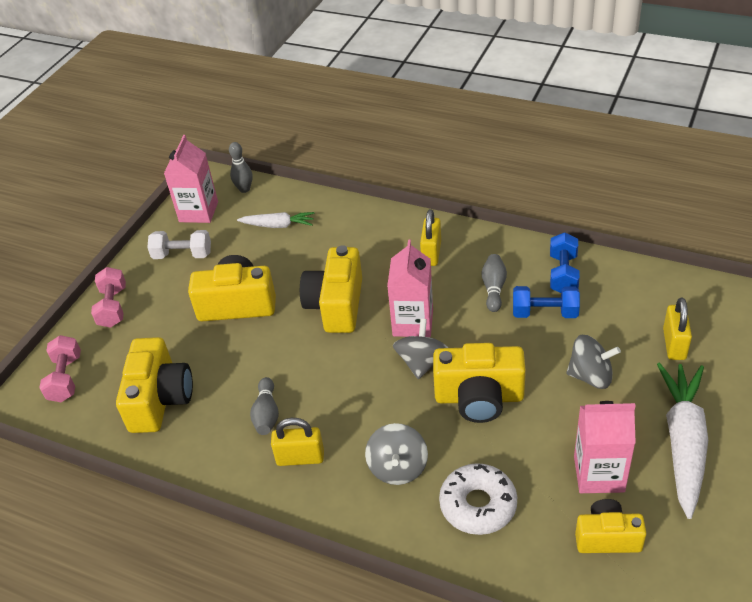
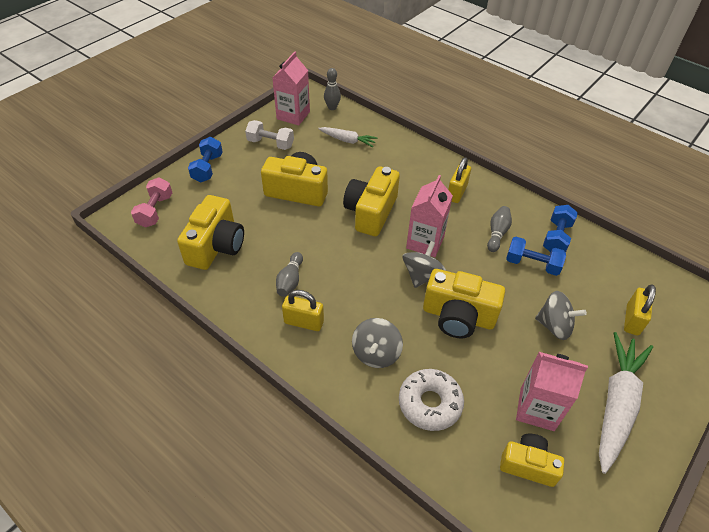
camera: 10 degrees right, 5 degrees up
pink dumbbell [91,267,126,328] -> blue dumbbell [188,137,223,183]

